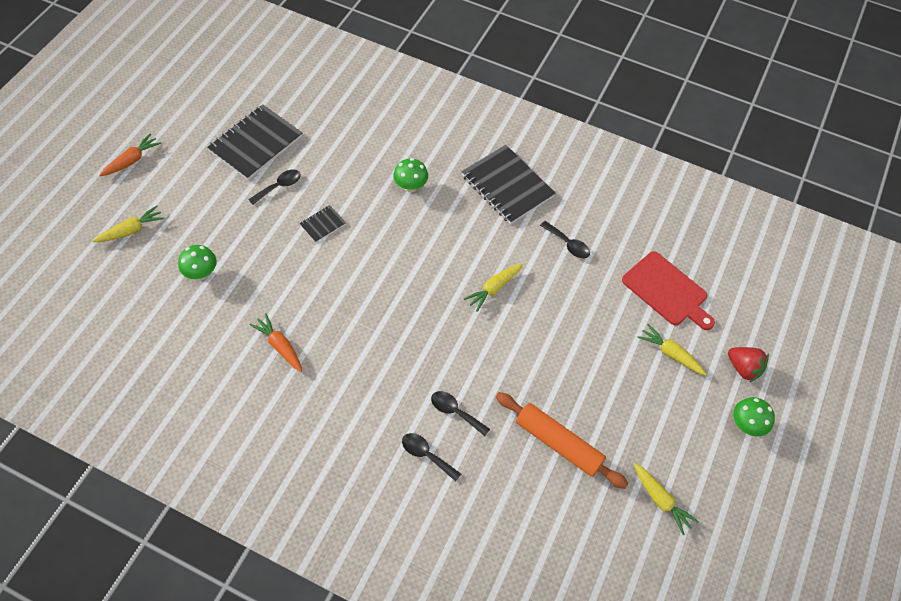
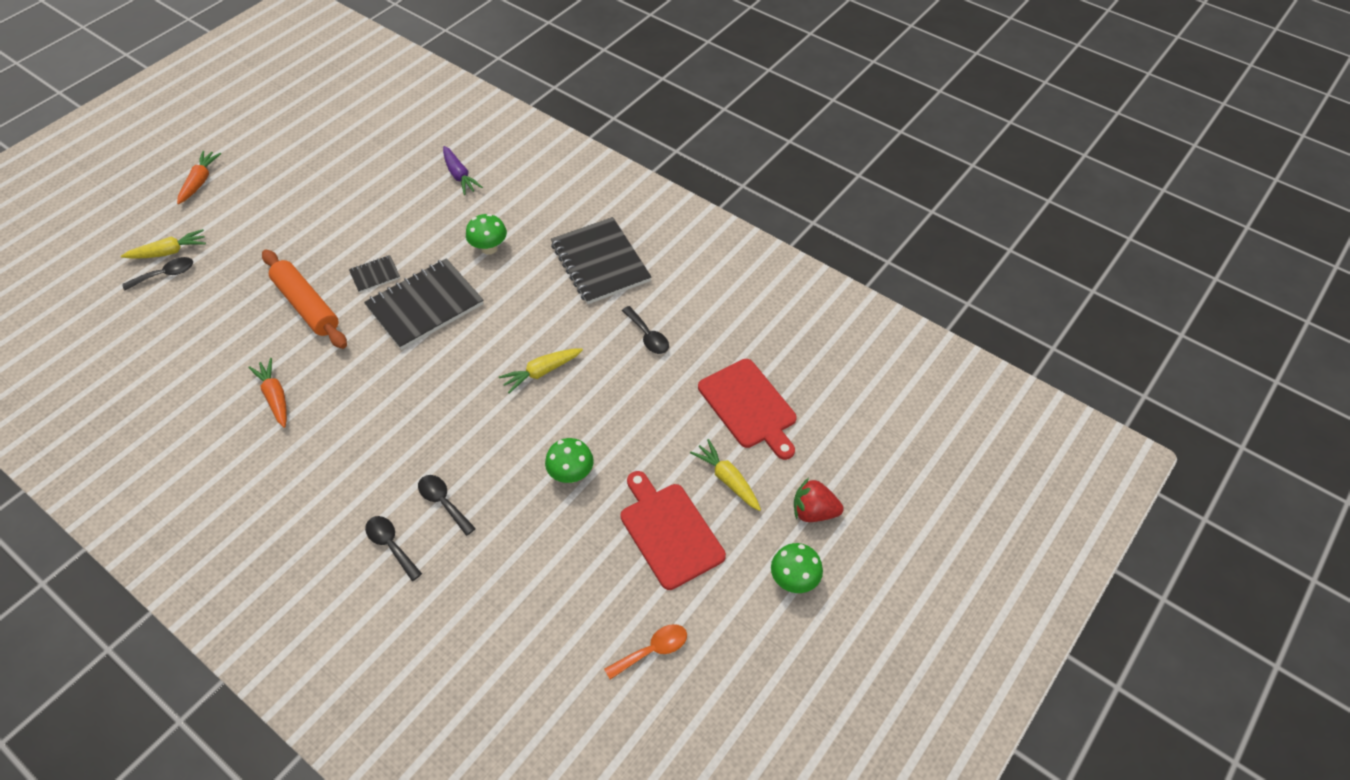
camera: 15 degrees right, 5 degrees down
orange carrot [99,133,161,176] -> orange carrot turned 45 degrees counterclockwise [177,151,221,204]
green mushroom [178,245,217,280] -> green mushroom moved to [545,438,594,483]
black notebook [207,104,302,180] -> black notebook moved to [364,258,484,350]
black spoon [248,170,301,205] -> black spoon moved to [122,257,193,290]
orange rolling pin [496,392,628,489] -> orange rolling pin moved to [262,250,347,349]
yellow carrot [634,463,699,535] -> orange spoon [604,624,687,679]
red strawberry [728,347,769,383] -> red strawberry turned 135 degrees clockwise [794,478,844,522]
none -> purple carrot [443,146,483,195]
none -> red cutting board [621,471,726,590]

